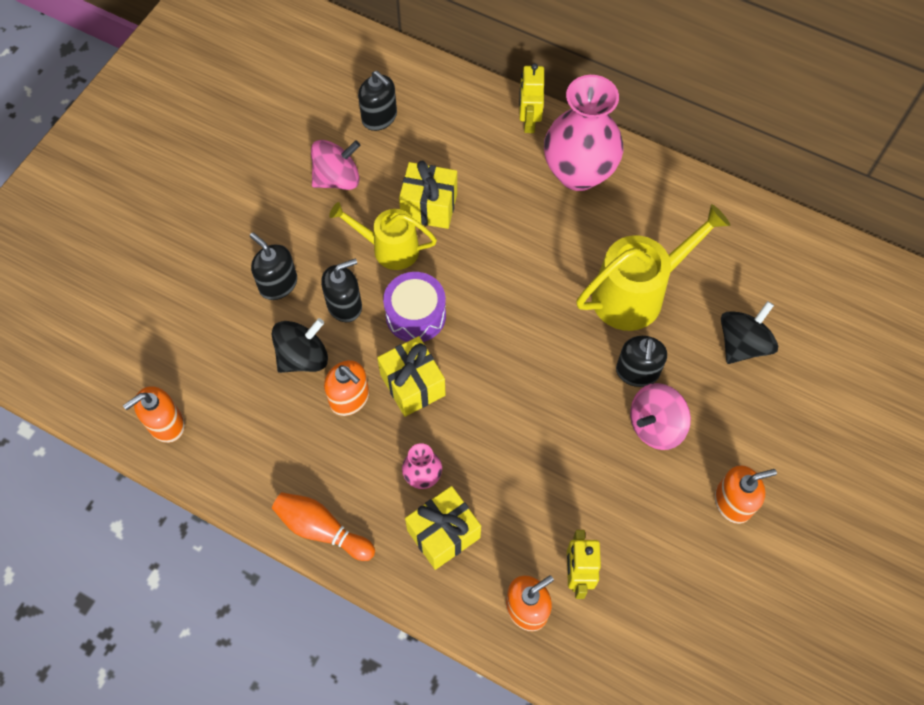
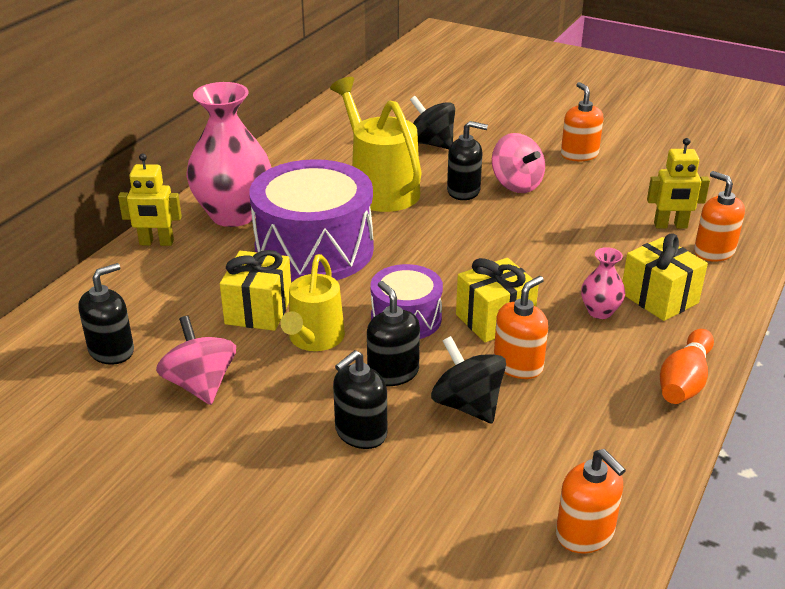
camera: 90 degrees left, 30 degrees down
none -> purple drum [249,159,374,282]

